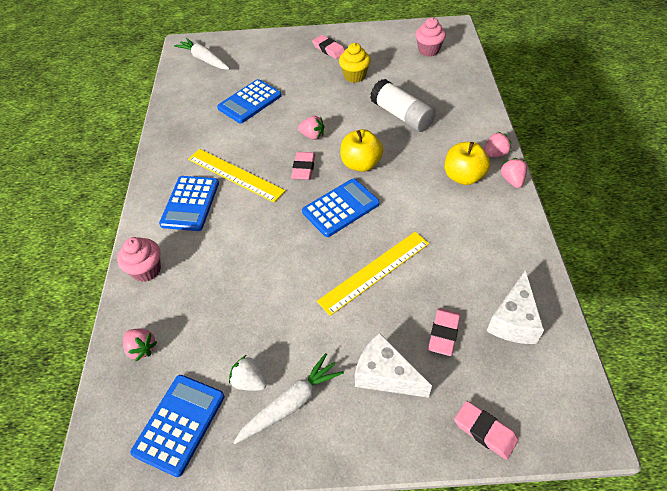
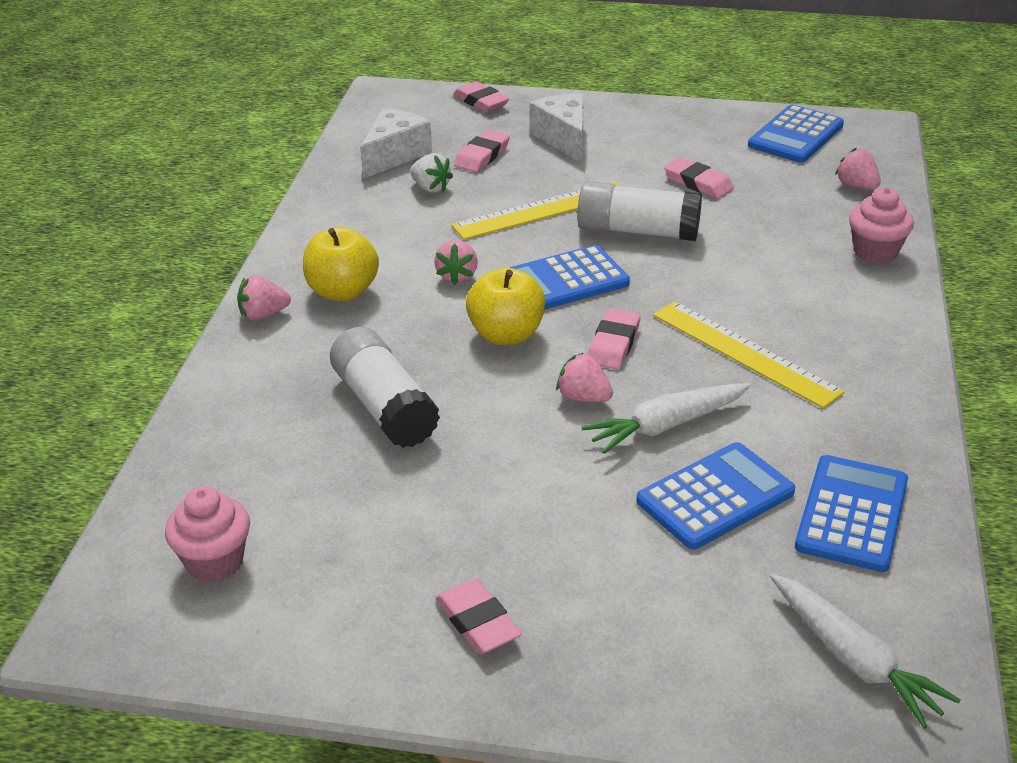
camera: 170 degrees left, 15 degrees down
blue calculator [159,176,219,231] -> blue calculator moved to [795,455,908,572]
white strawberry [229,355,267,391] -> white strawberry moved to [410,153,453,193]
white carrot [233,353,344,444] -> white carrot moved to [582,383,751,454]
yellow cupcake [339,43,371,83] -> none
white cheese [355,333,432,398] -> white cheese turned 150 degrees counterclockwise [530,93,584,163]
pink strawberry [501,158,527,188] -> pink strawberry moved to [434,240,478,285]
none -> white glue stick [577,181,702,241]
none -> pink eraser [664,157,734,199]

